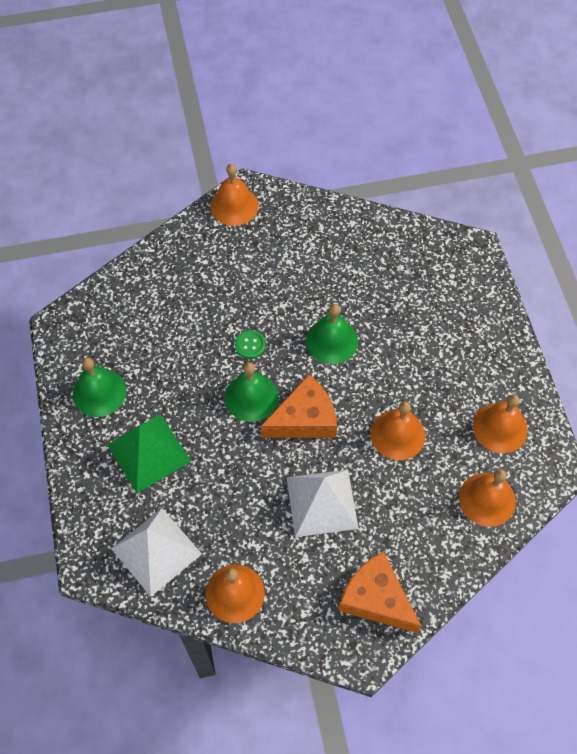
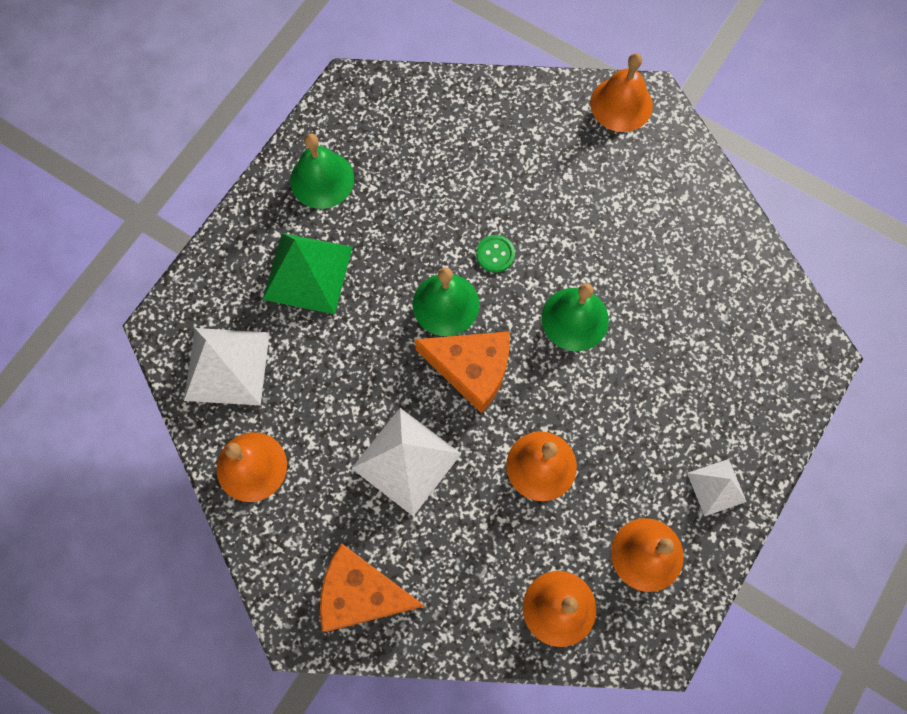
camera: 45 degrees right, 10 degrees up
orange cheese [338,551,421,633] -> orange cheese turned 75 degrees counterclockwise [320,543,424,632]
none -> white pyramid [687,459,747,516]

